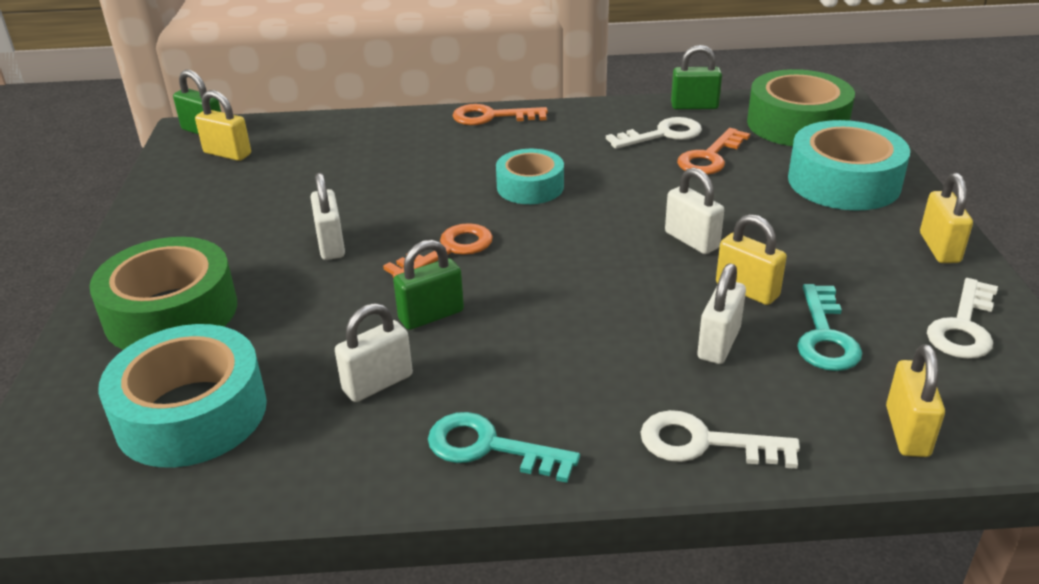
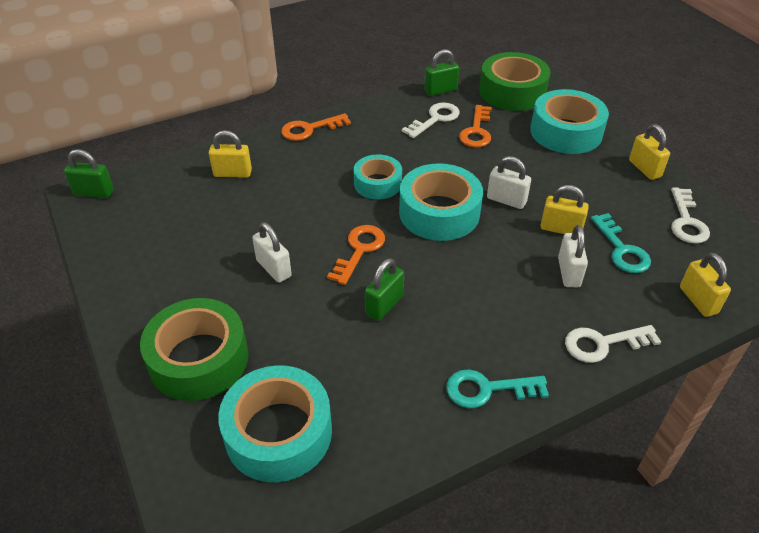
camera: 25 degrees left, 10 degrees up
yellow padlock [195,90,251,161] -> yellow padlock moved to [209,130,252,178]
white padlock [335,303,413,402] -> none
none -> turquoise tape [399,163,483,241]

